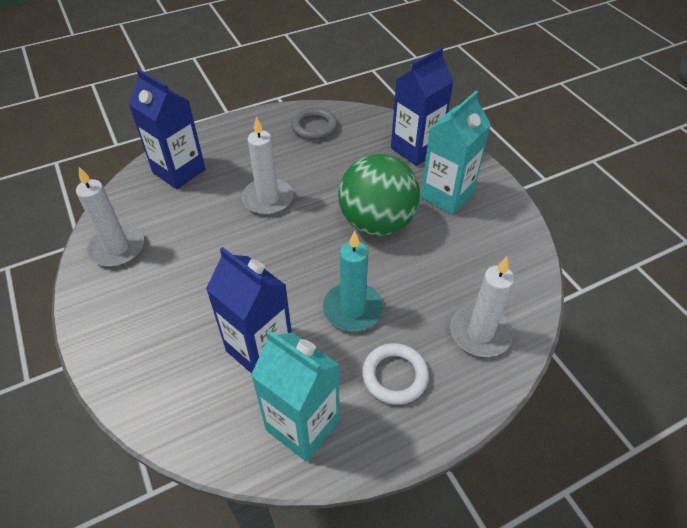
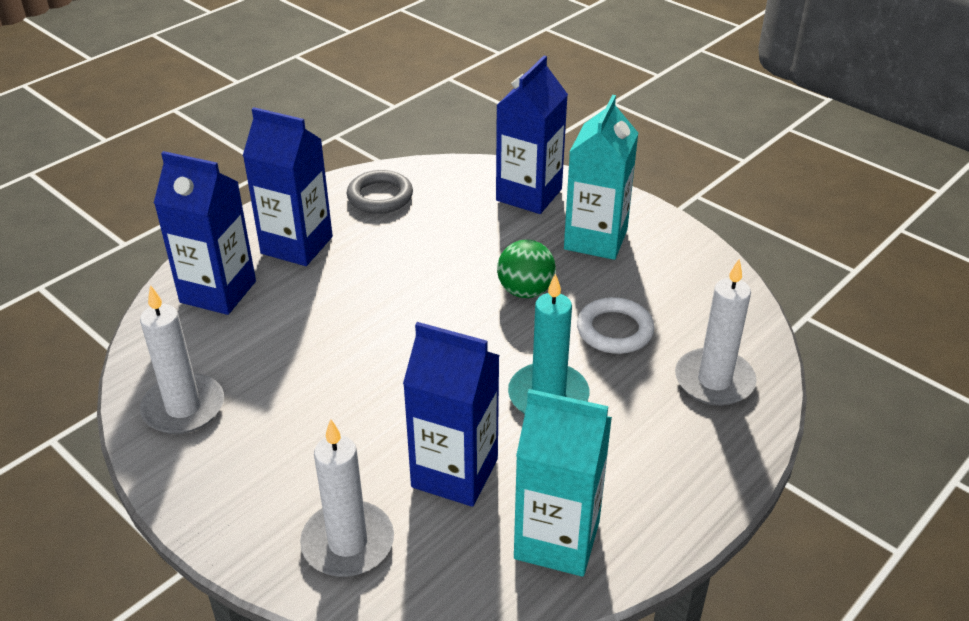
camera: 20 degrees left, 10 degrees down
white candle [242,116,293,215] -> white candle moved to [300,419,394,577]
green ball [338,154,420,236] -> green ball [497,240,556,298], size x0.55
white ring [362,343,429,405] -> white ring moved to [577,297,654,354]
none -> blue carton [243,107,333,266]

